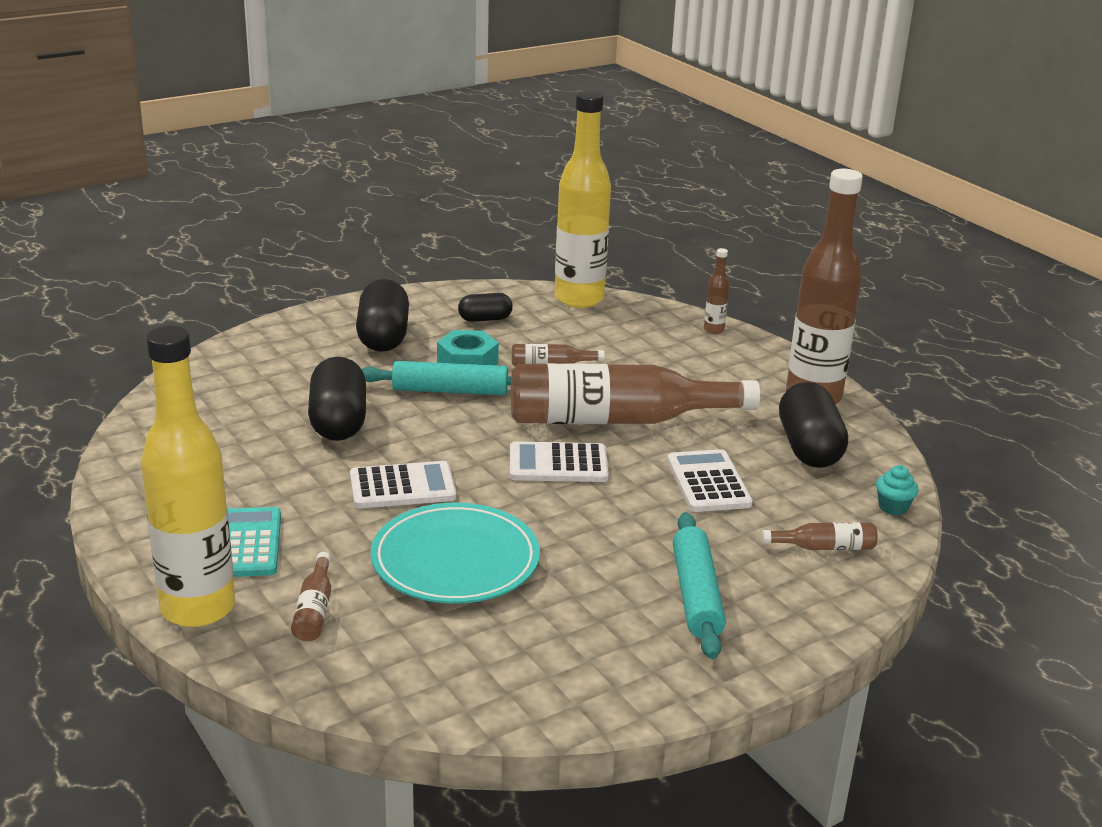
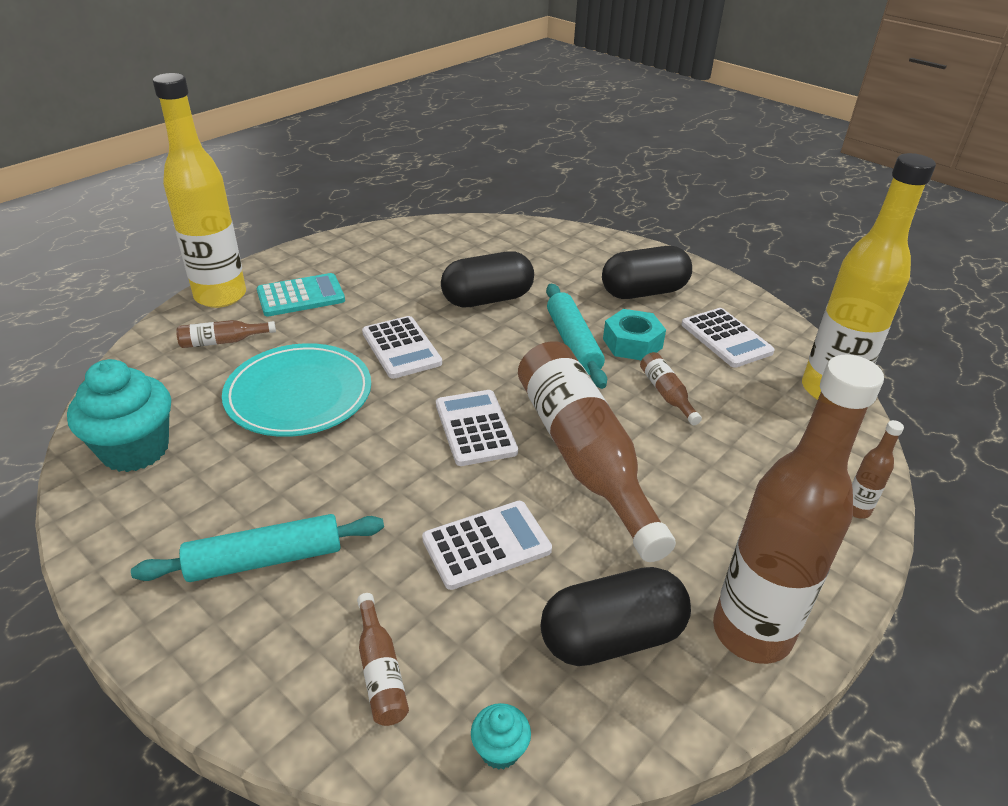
camera: 75 degrees right, 10 degrees up
black capsule [458,293,513,322] -> white calculator [681,308,775,368]
none -> turquoise cupcake [67,359,171,472]

